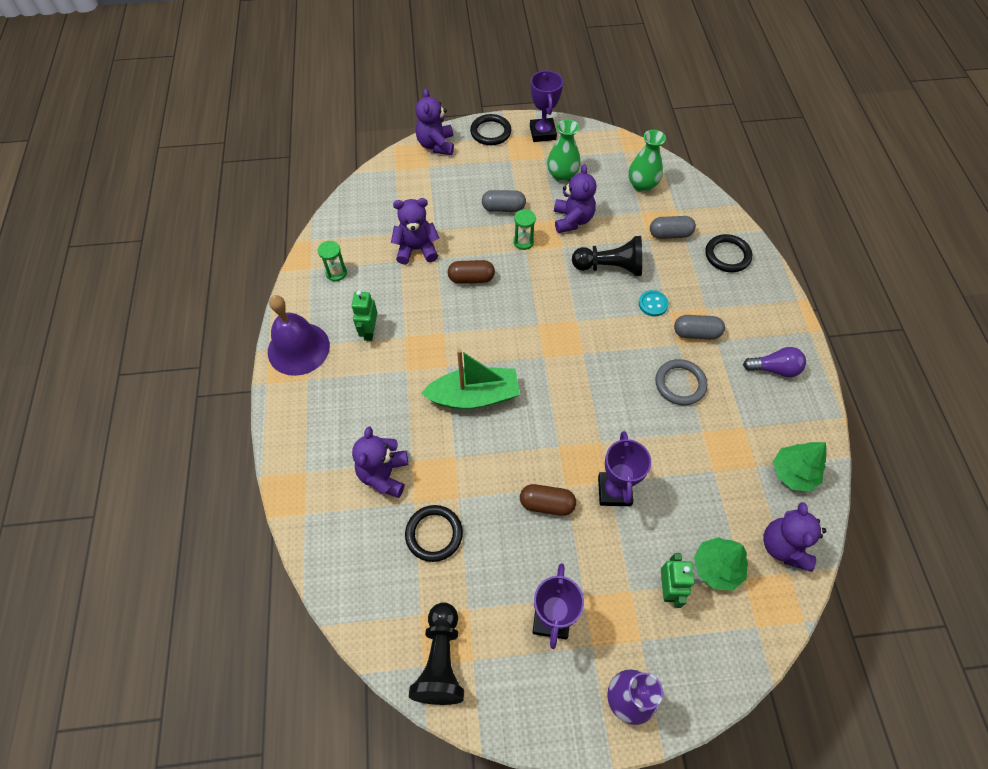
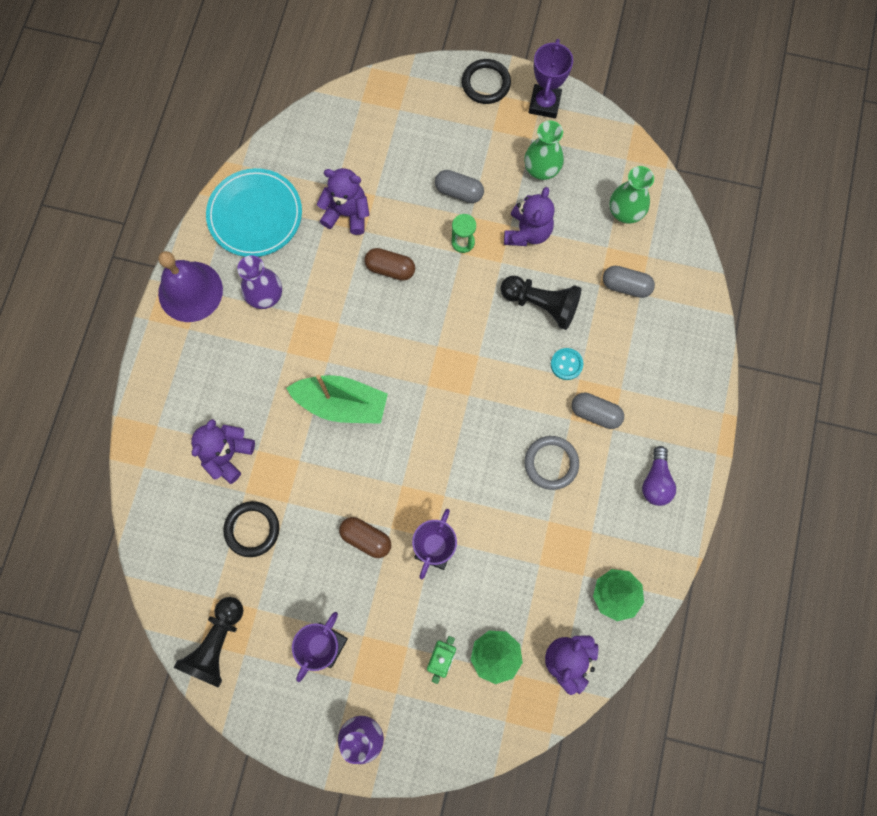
camera: 20 degrees right, 15 degrees up
green hourglass [318,241,347,281] -> turquoise plate [206,168,302,257]
green robot [351,291,377,341] -> purple vase [237,255,282,309]
purple teddy bear [416,88,454,155] -> none
black ring [705,234,752,272] -> none
purple light bulb [743,347,806,377] -> purple light bulb turned 75 degrees clockwise [642,446,676,506]

